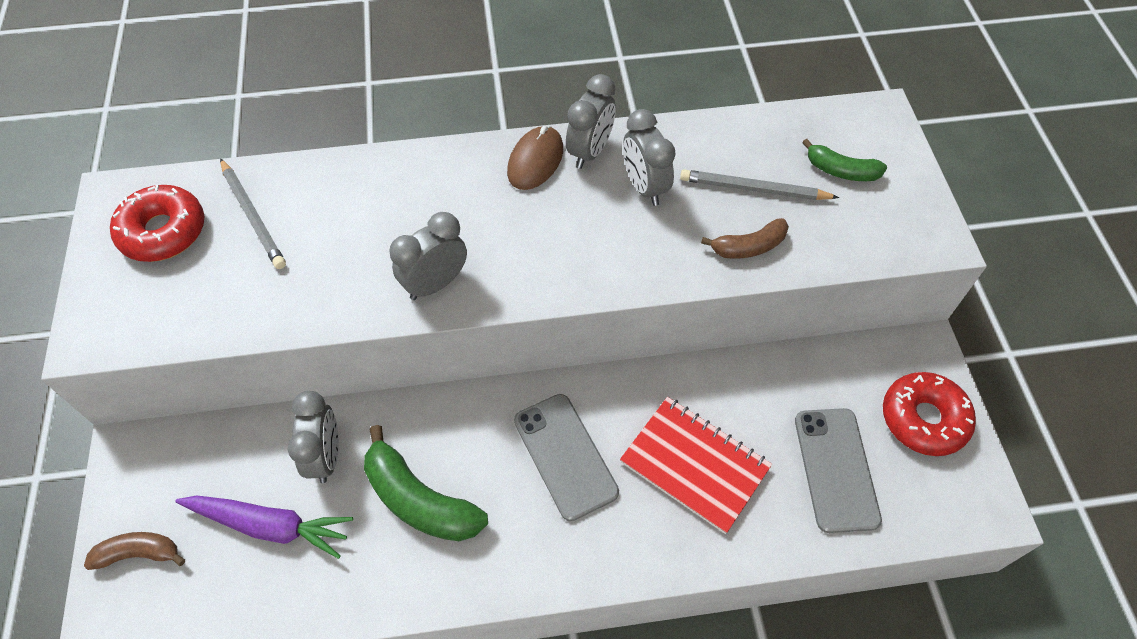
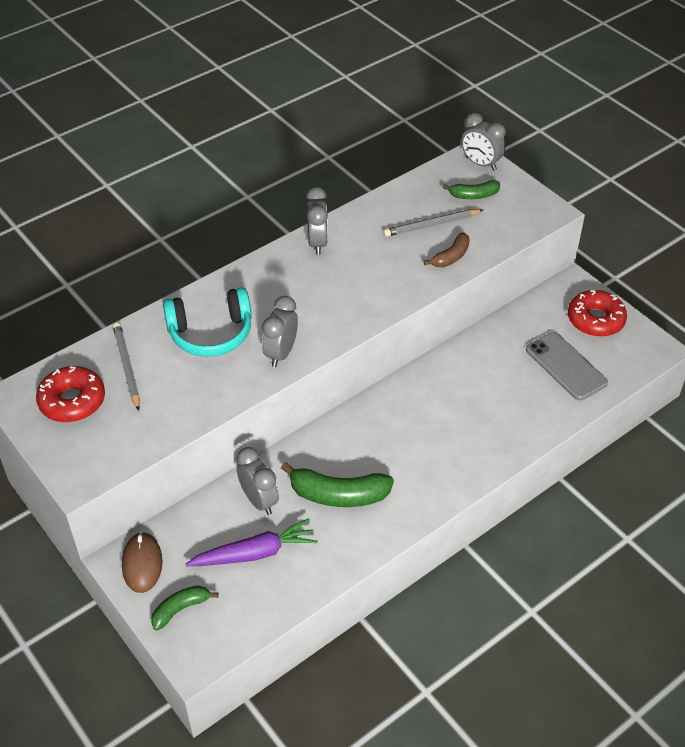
camera: 30 degrees left, 10 degrees down
brown banana [84,532,185,570] -> green banana [151,586,219,630]
grey pencil [220,158,286,269] -> grey pencil turned 135 degrees counterclockwise [113,322,140,411]
brown mouse [507,126,563,190] -> brown mouse moved to [122,532,163,593]
grey phone [514,394,619,521] -> none
red notebook [620,397,772,534] -> none
grey clock [623,109,676,206] -> grey clock moved to [461,113,506,171]
none -> turquoise headphones [163,287,251,357]

